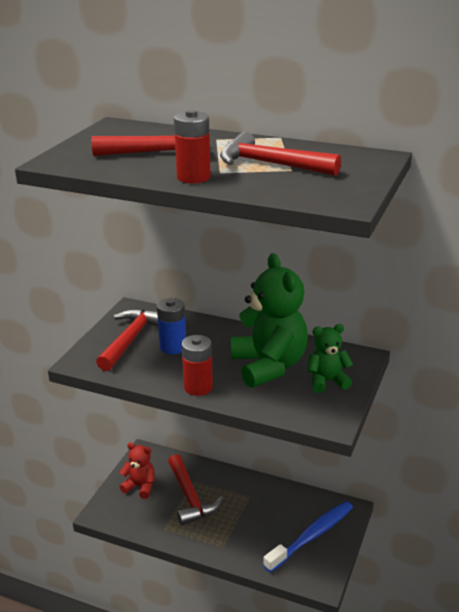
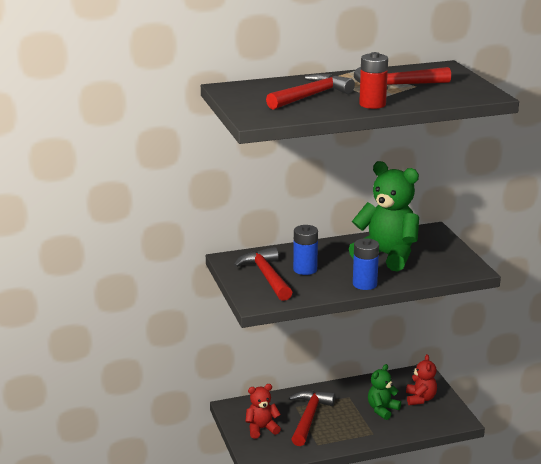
camera: 40 degrees left, 5 degrees down
red hammer [168,454,223,526] -> red hammer turned 105 degrees counterclockwise [289,390,335,446]
red battery [182,335,213,396] -> blue battery [353,238,379,290]
blue toothbrush [263,501,353,573] -> red teddy bear [406,354,437,405]
green teddy bear [307,324,353,393] -> green teddy bear moved to [368,364,401,420]

